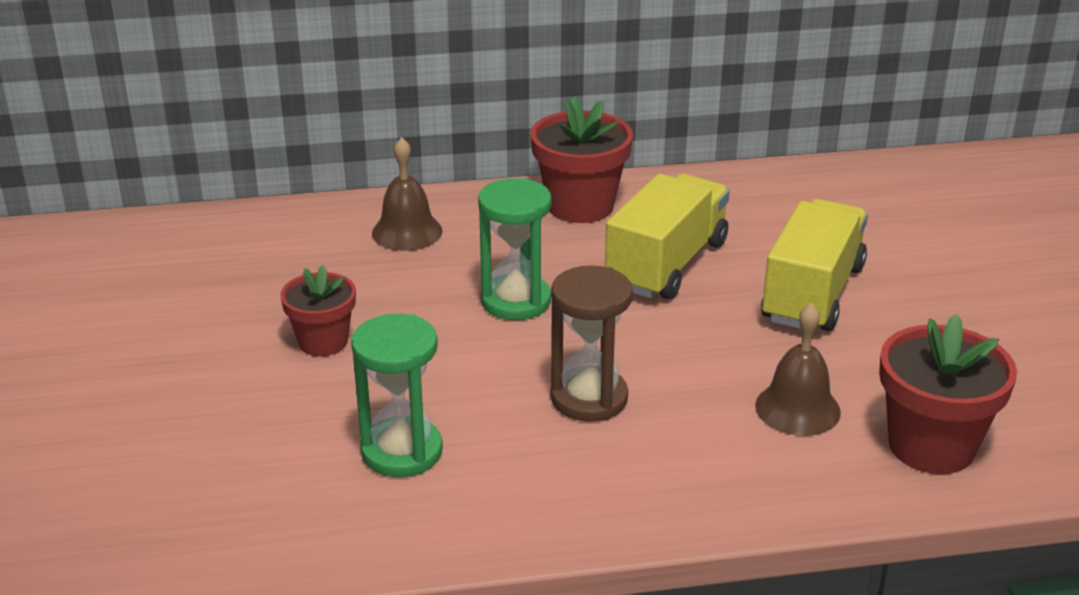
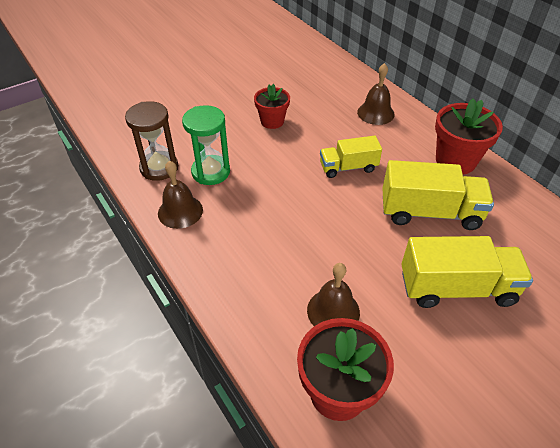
camera: 65 degrees right, 15 degrees up
green hourglass [478,178,552,320] -> yellow truck [320,136,382,178]
brown hourglass [551,265,633,422] -> brown hourglass moved to [125,101,178,181]
none -> brown bell [158,161,203,229]

